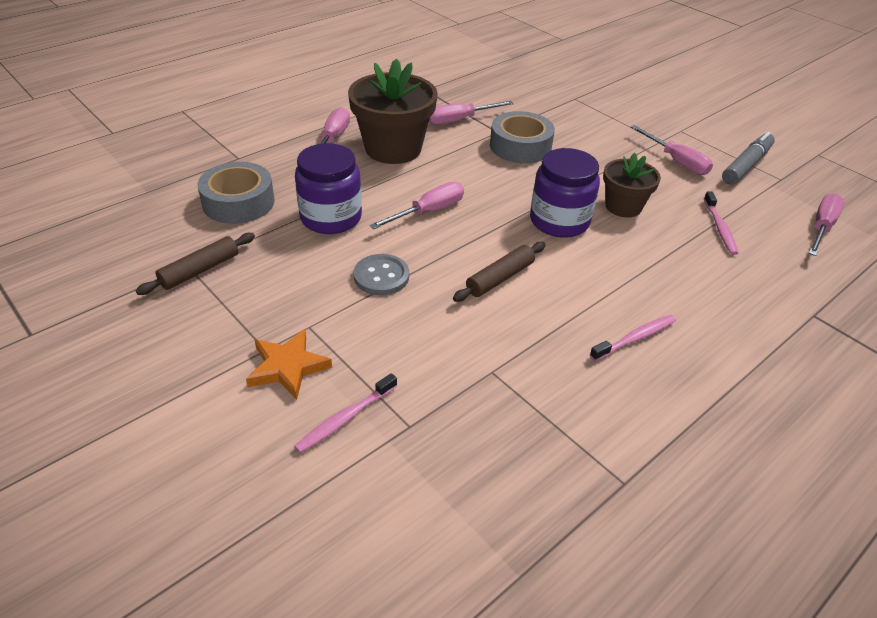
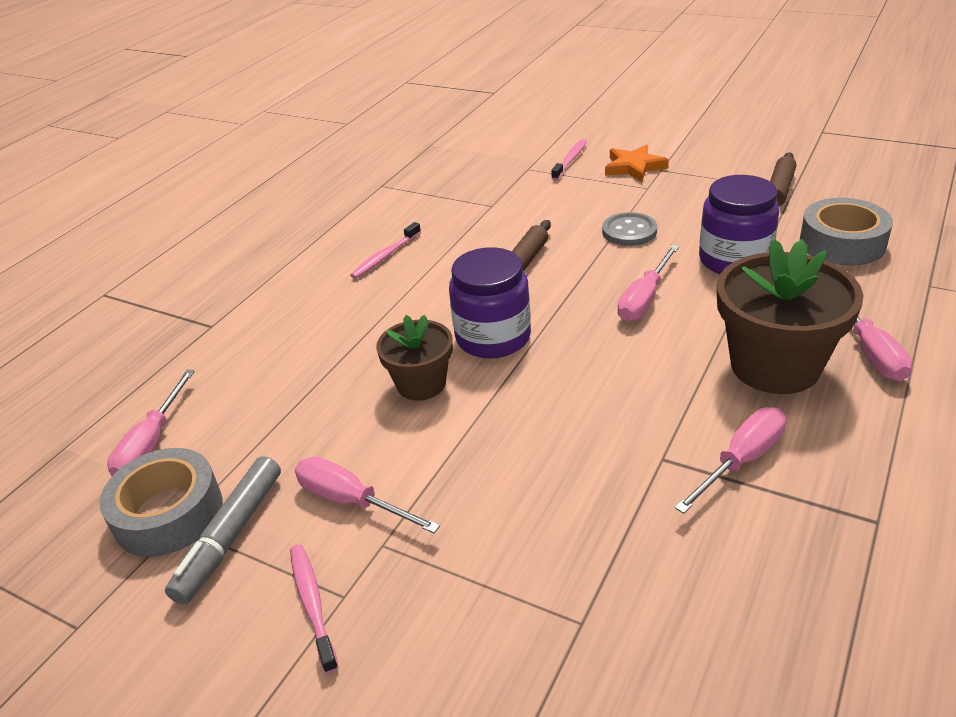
camera: 165 degrees right, 5 degrees down
grey tape [490,111,555,163] -> grey tape moved to [99,448,222,557]
pink toothbrush [704,192,738,255] -> pink toothbrush moved to [290,544,338,674]

